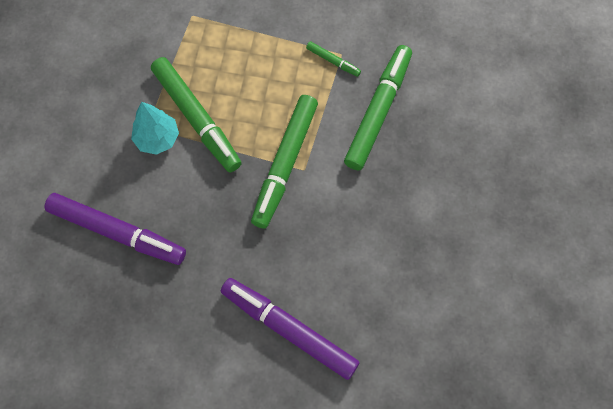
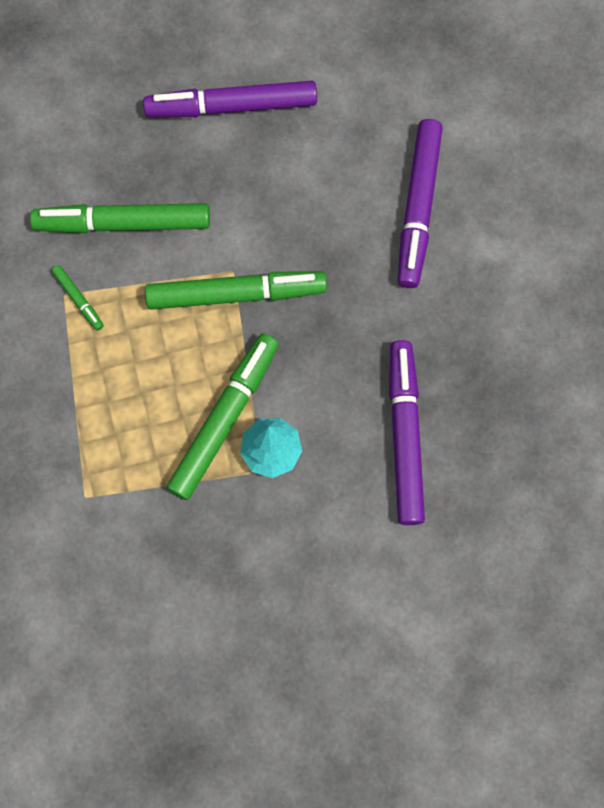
camera: 115 degrees left, 5 degrees up
green marker [306,41,361,77] -> green marker turned 135 degrees clockwise [51,265,104,331]
none -> purple marker [143,81,317,117]

